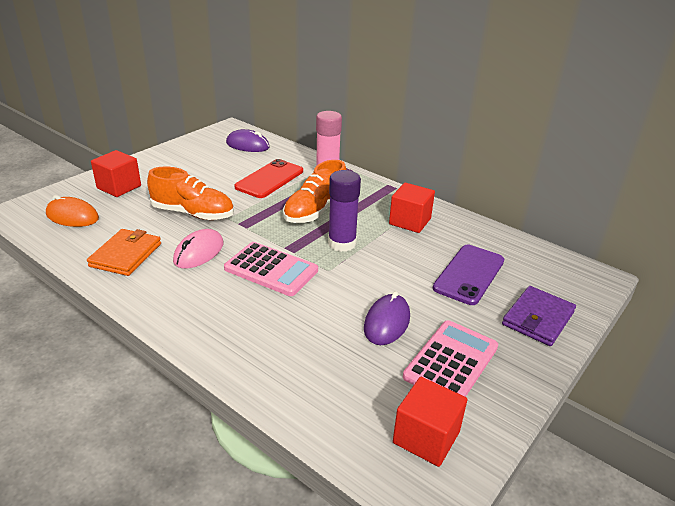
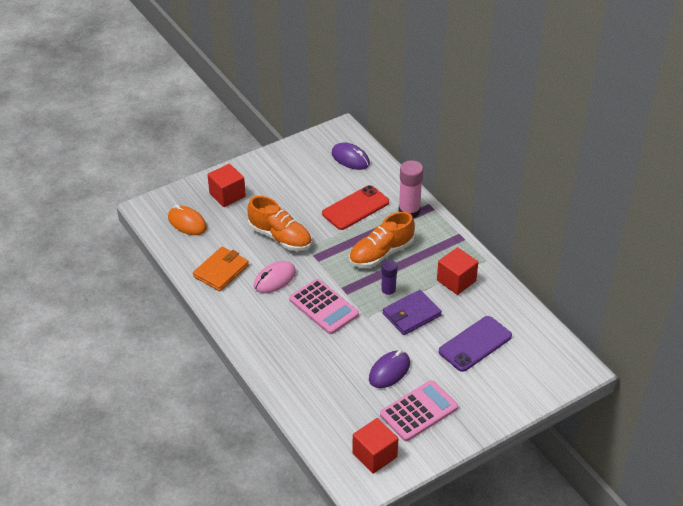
camera: 20 degrees right, 10 degrees up
purple glue stick [328,170,361,252] -> purple glue stick [381,260,398,299], size x0.65
purple wallet [502,286,576,346] -> purple wallet moved to [383,290,442,335]

